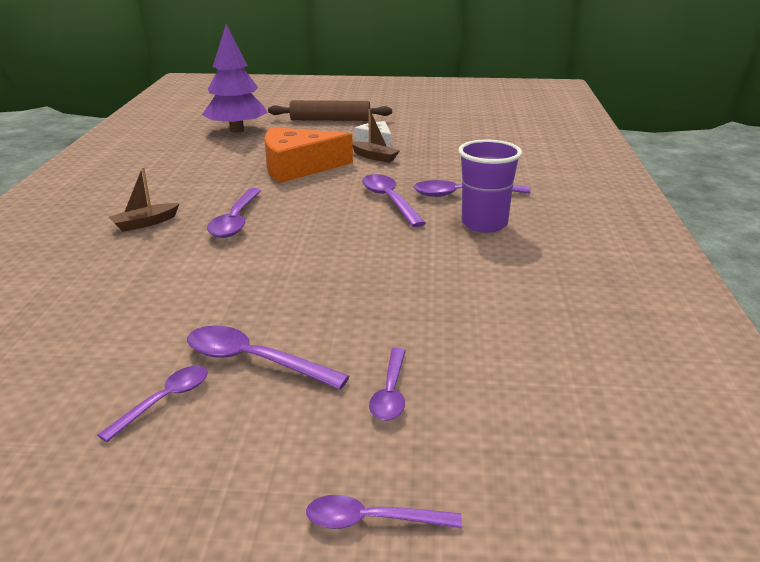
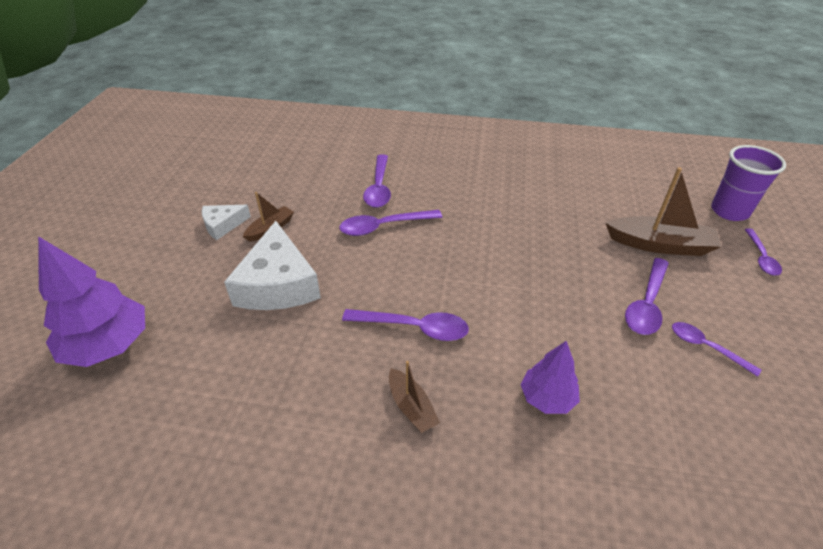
camera: 85 degrees left, 15 degrees up
orange cheese [264,127,353,183] -> white cheese [224,221,321,310]
brown rolling pin [268,100,392,121] -> none
purple spoon [369,348,406,421] -> brown boat [606,167,722,256]
purple cup [458,140,522,233] -> purple cup moved to [711,145,786,221]
none -> purple tree [520,341,580,414]

